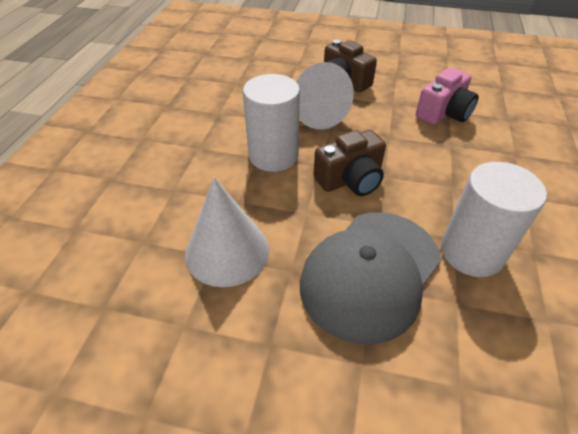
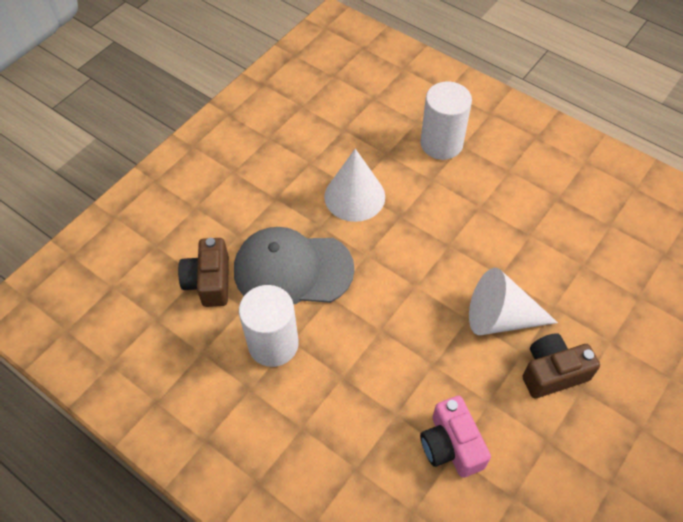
camera: 115 degrees right, 10 degrees up
white cylinder [243,74,300,172] -> white cylinder moved to [420,82,472,160]
grey cap [300,212,441,344] -> grey cap turned 60 degrees counterclockwise [234,227,355,304]
brown camera [314,130,386,196] -> brown camera moved to [178,238,229,307]

